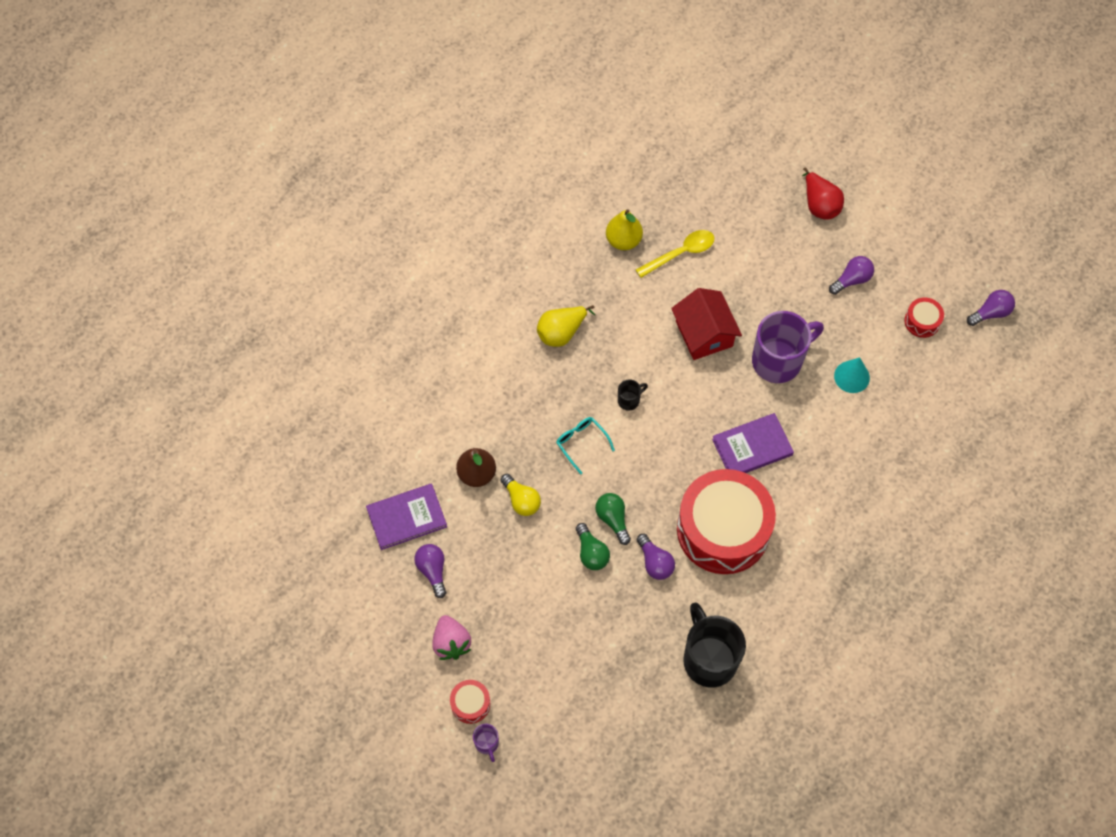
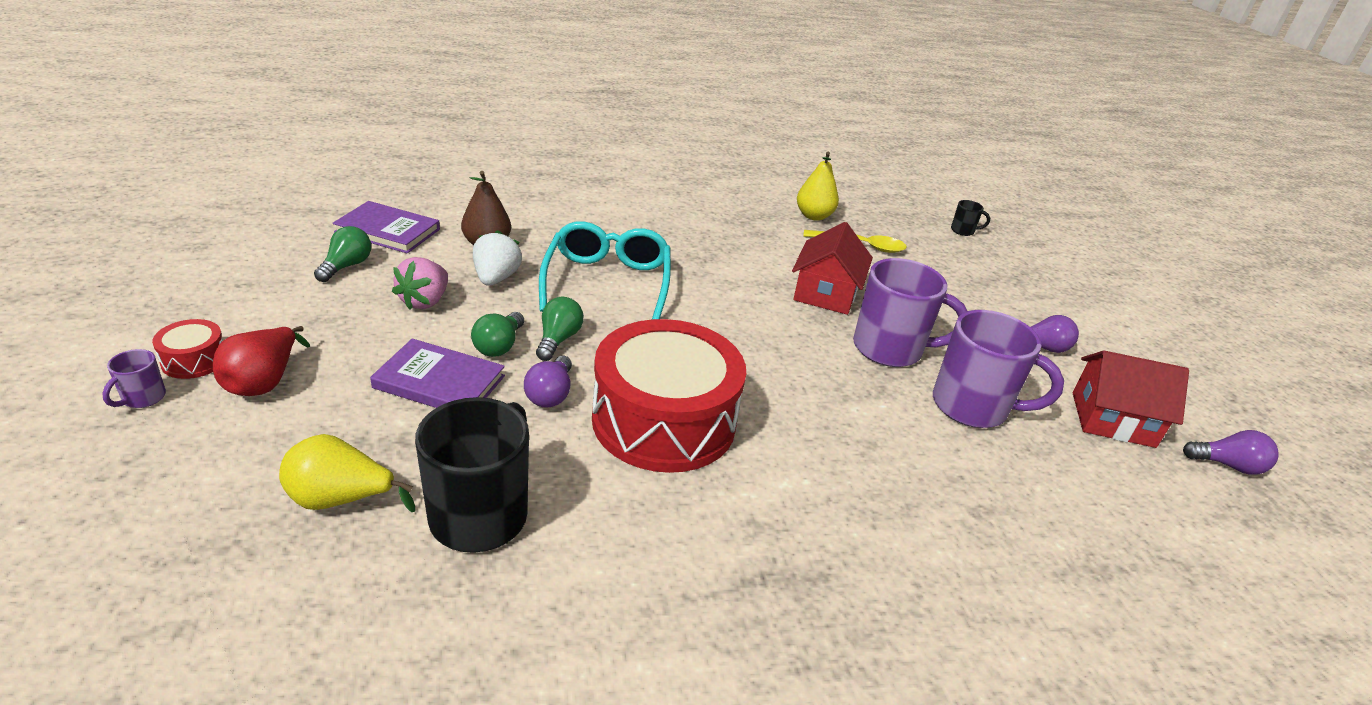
camera: 35 degrees right, 30 degrees down
purple light bulb [414,544,446,598] -> green light bulb [314,226,371,282]
pink strawberry [432,615,471,660] -> pink strawberry moved to [392,257,448,310]
yellow light bulb [501,474,541,516] -> white strawberry [473,230,522,286]
yellow pear [537,305,595,347] -> yellow pear moved to [279,434,415,512]
turquoise glasses [556,417,615,474] -> turquoise glasses [539,221,671,319], size x2.02
black mug [618,379,648,411] -> black mug moved to [951,200,990,236]
purple book [712,413,794,473] -> purple book moved to [370,338,505,408]
red pear [802,167,844,220] -> red pear moved to [213,326,310,396]
turquoise cone [834,357,870,393] -> purple mug [933,310,1064,428]
red drum [904,298,944,338] -> red house [1073,350,1189,448]

